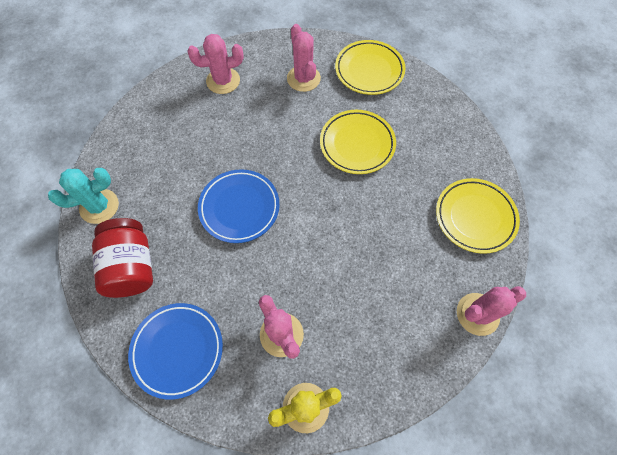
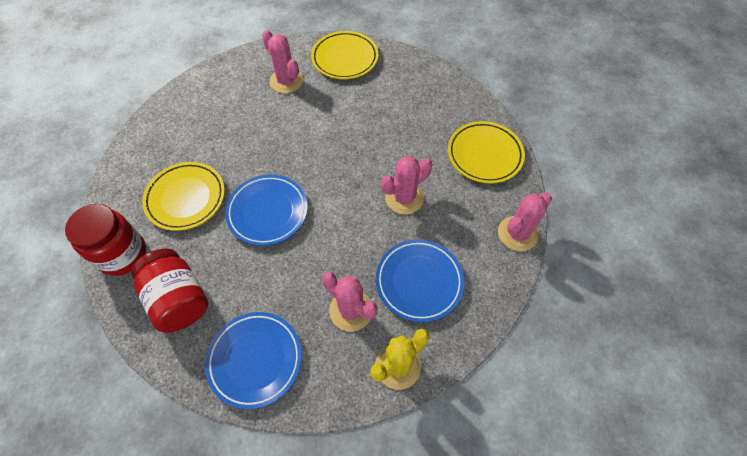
camera: 20 degrees left, 5 degrees down
turquoise cactus [48,168,119,224] -> red jar [65,204,146,276]
pink cactus [188,34,244,94] -> pink cactus moved to [381,156,432,215]
yellow plate [320,110,396,174] -> yellow plate moved to [142,162,225,231]
none -> blue plate [376,239,464,322]

